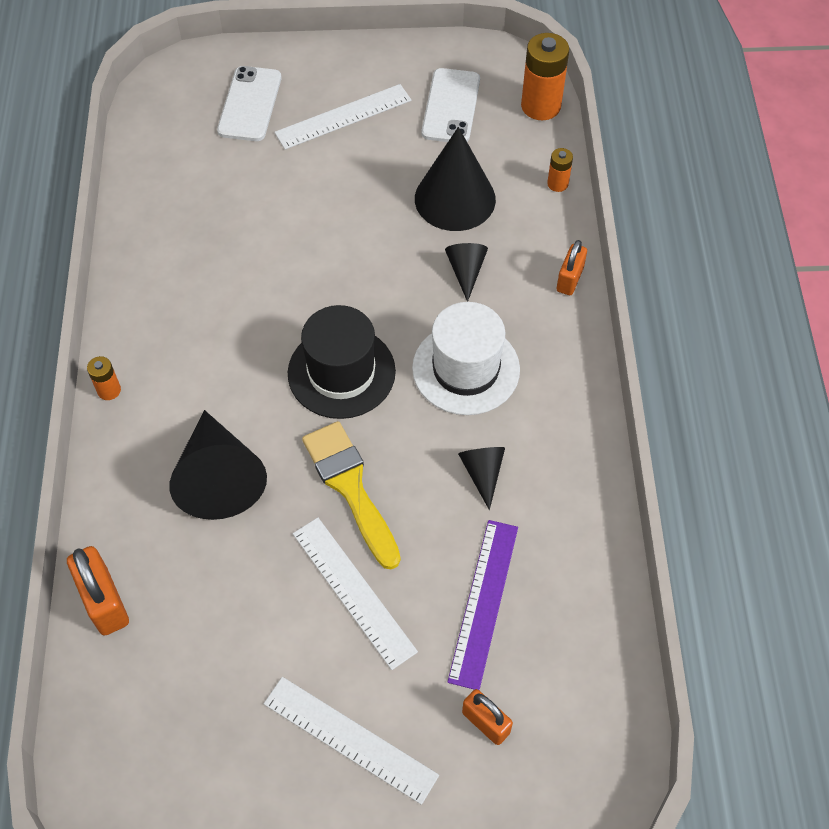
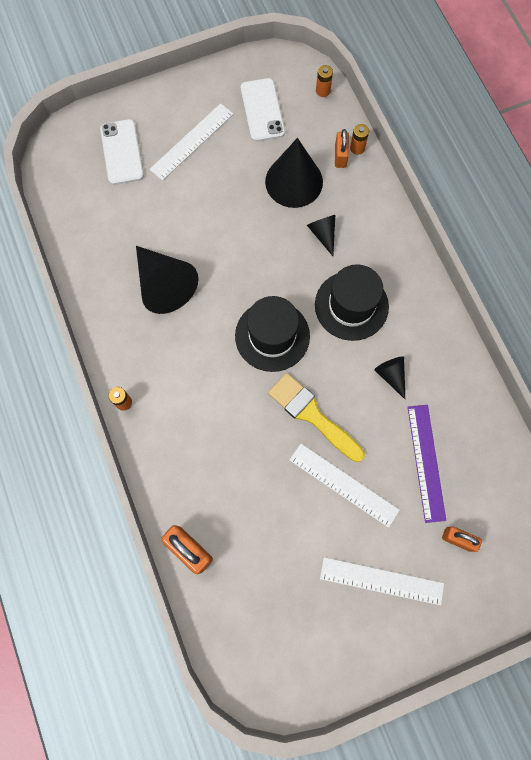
camera: 20 degrees left, 15 degrees up
black cone [170,410,267,520] -> black cone moved to [136,246,199,314]
white hat [412,302,520,415] -> black hat [315,264,389,341]
orange battery [521,33,570,120] -> orange battery [316,65,333,97], size x0.51
orange padlock [557,240,587,295] -> orange padlock moved to [335,129,349,168]

